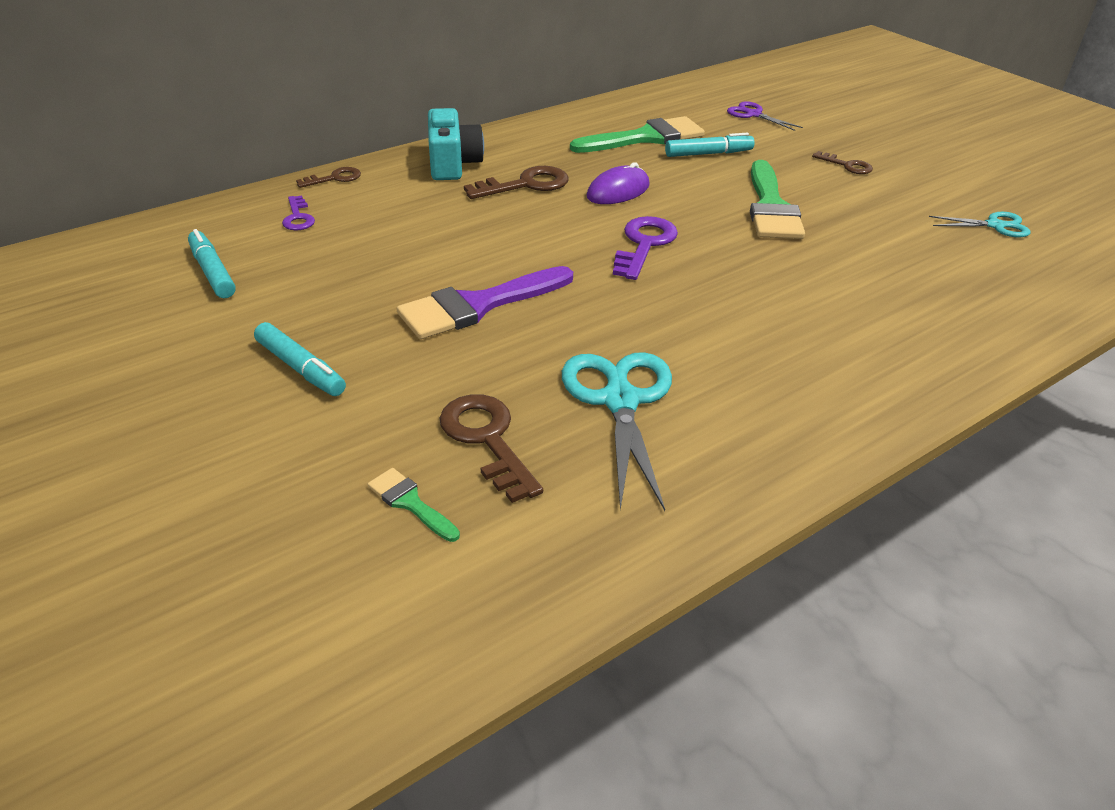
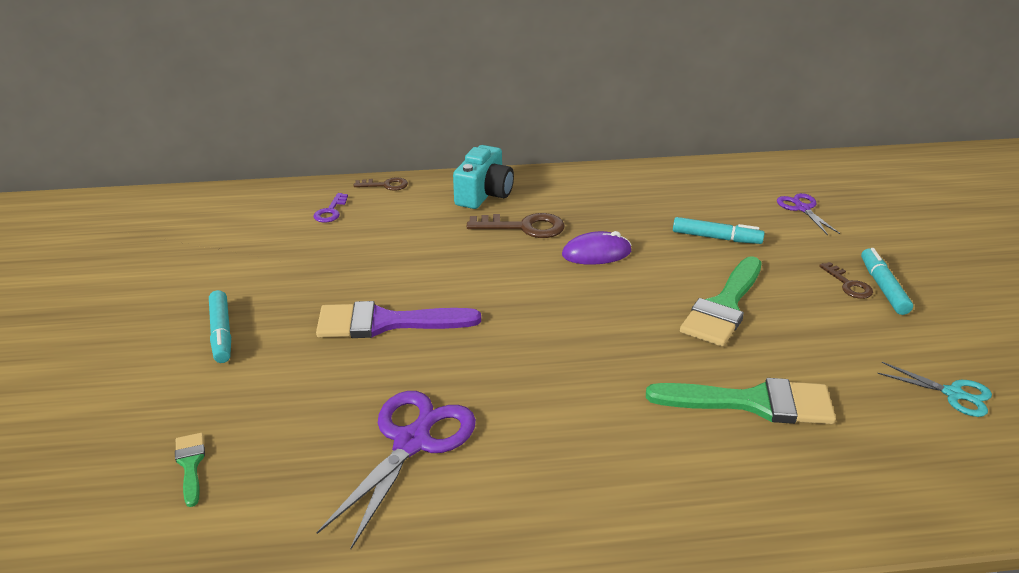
camera: 30 degrees right, 5 degrees down
turquoise marker [188,229,236,298] -> turquoise marker moved to [861,248,913,315]
brown key [439,394,543,503] -> none
turquoise scissors [562,352,672,511] -> purple scissors [317,391,476,549]
green brush [570,116,705,153] -> green brush moved to [646,378,836,424]
purple key [613,216,678,280] -> none

